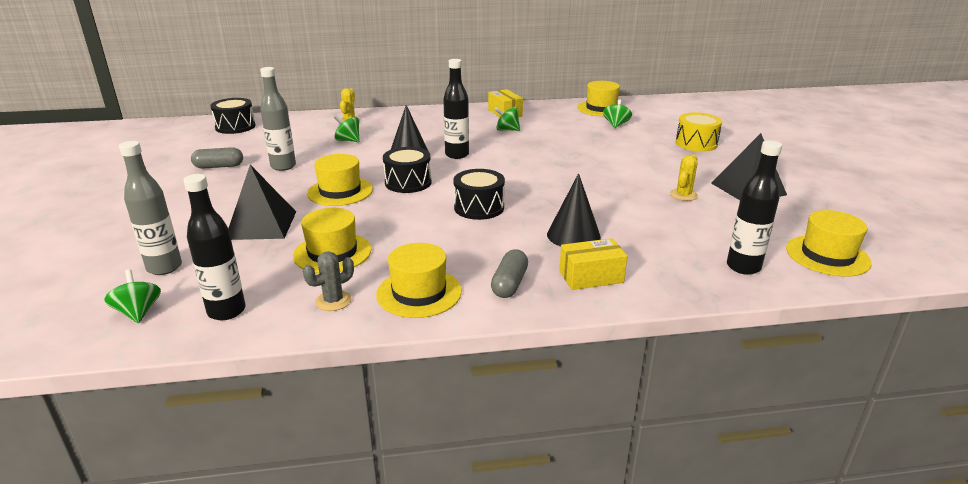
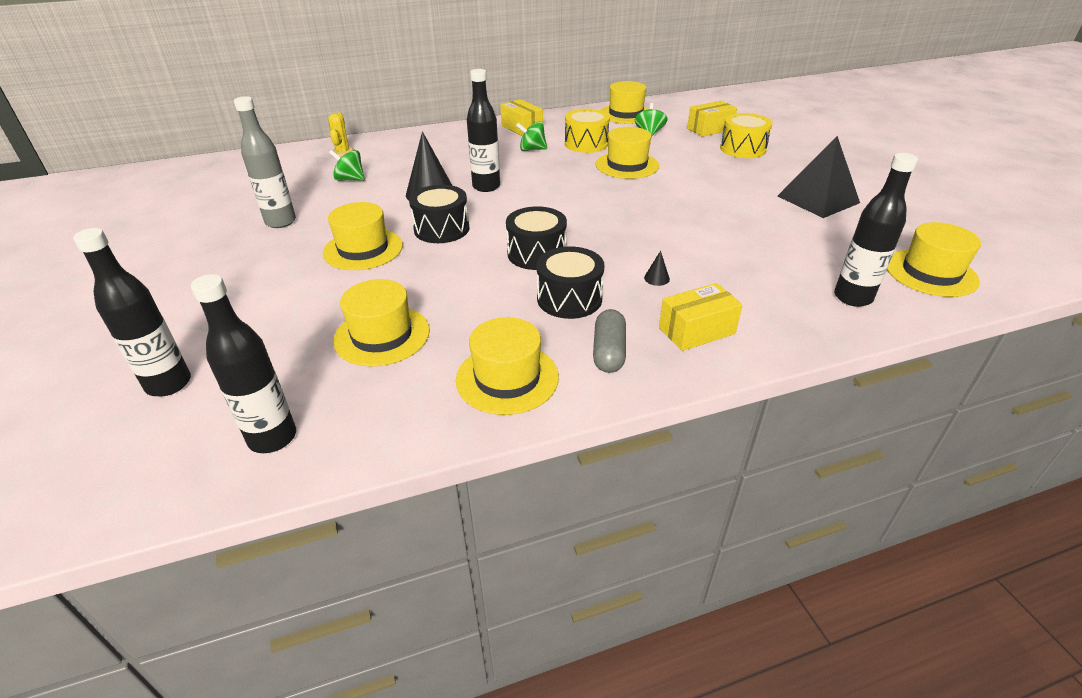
camera: 10 degrees left, 10 degrees up
green spinning top [104,269,161,323] -> none
grey bottle [119,141,182,275] -> black bottle [73,228,191,396]
grey capsule [191,147,243,169] -> none
black drum [210,98,256,134] -> black drum moved to [536,247,604,319]
black pyramid [229,165,296,240] -> none
grey cactus [303,251,354,311] -> none
black cone [547,173,601,247] -> black cone [644,251,670,286], size x0.41
yellow cactus [670,154,698,201] -> none
none -> yellow drum [565,109,610,153]
none -> yellow hat [596,127,659,179]
none -> yellow box [687,101,737,137]

